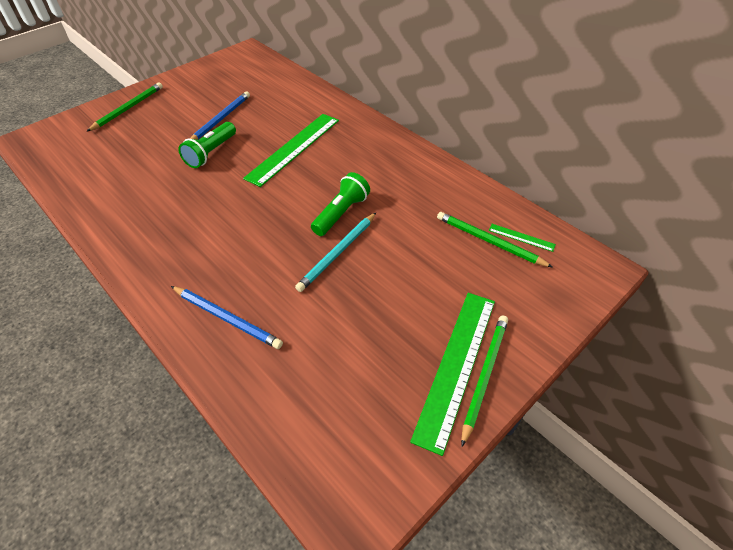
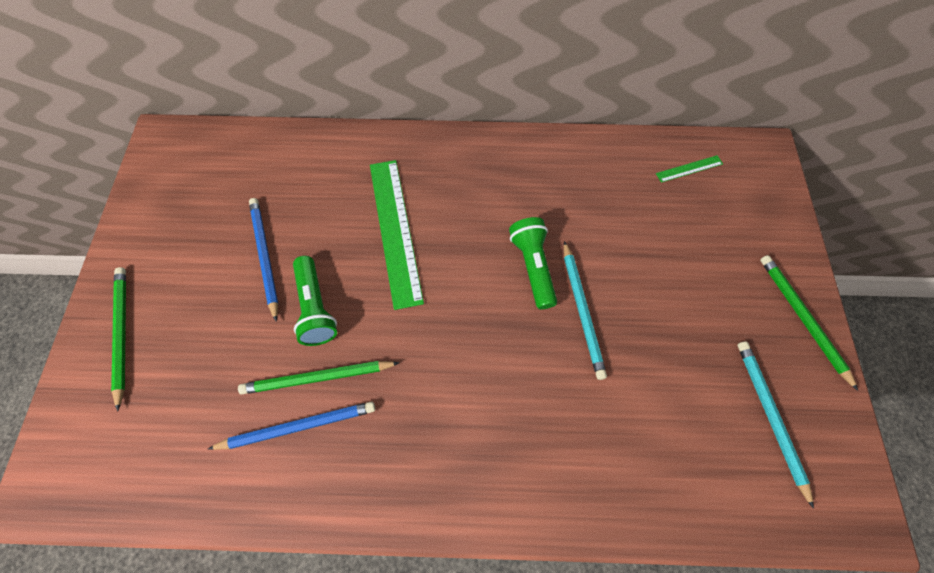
camera: 45 degrees left, 15 degrees up
blue pencil [171,286,283,349] -> blue pencil moved to [208,402,375,450]
green ruler [410,293,495,456] -> none
green pencil [437,212,552,267] -> green pencil moved to [238,361,400,394]
none -> turquoise pencil [738,341,814,509]

